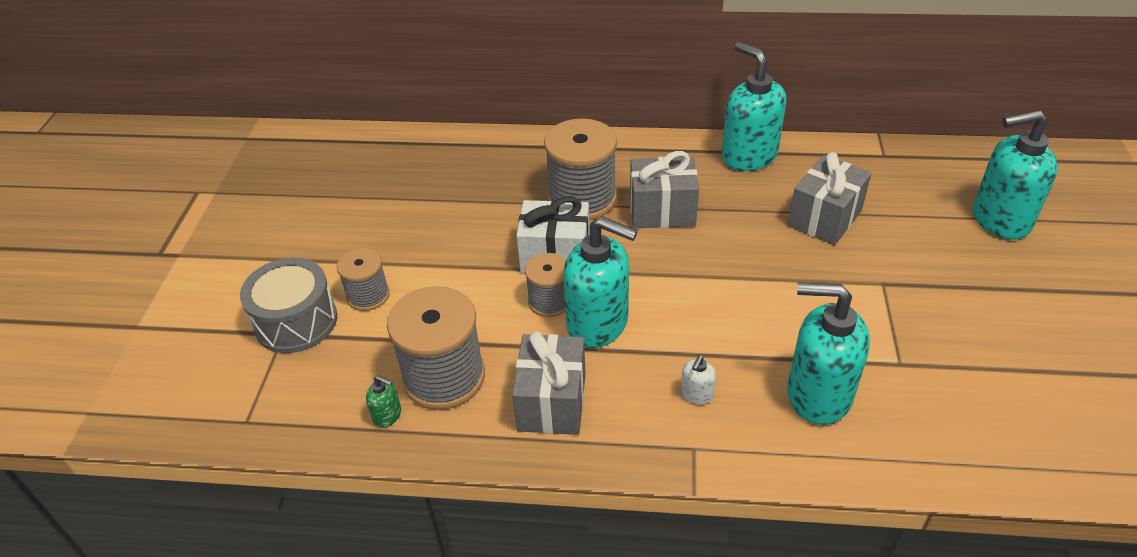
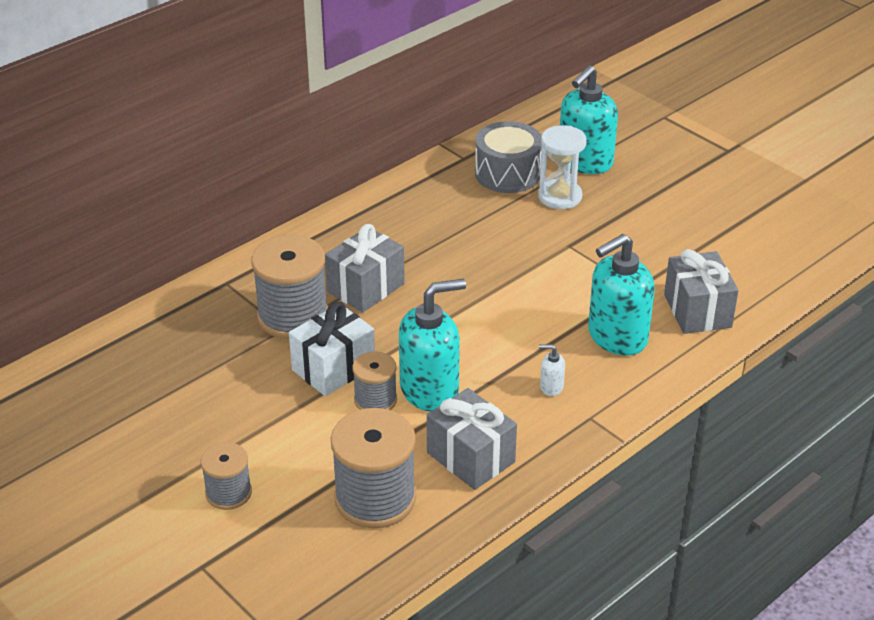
camera: 50 degrees left, 5 degrees down
grey drum [240,258,337,353] -> grey drum moved to [475,121,542,193]
green soap dispenser [366,375,401,428] -> none
white soap dispenser [681,355,716,405] -> white soap dispenser turned 120 degrees clockwise [539,344,565,396]
turquoise soap dispenser [722,42,787,171] -> none
grey gift [788,152,872,245] -> grey gift moved to [664,249,739,334]
none -> white hourglass [538,125,587,209]

